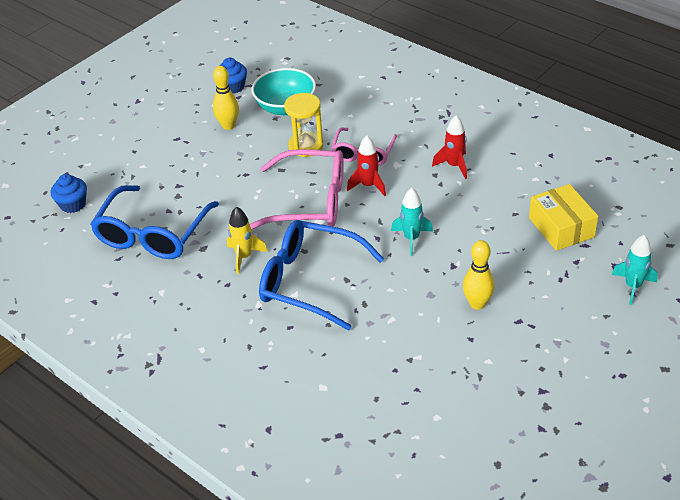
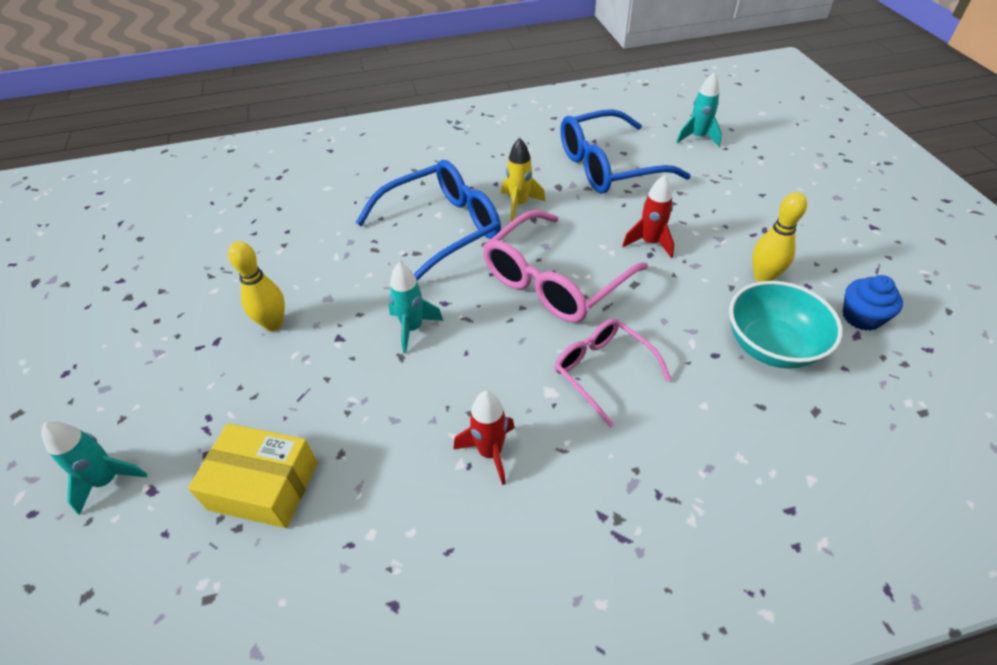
camera: 125 degrees right, 5 degrees up
blue cupcake [51,174,87,213] -> turquoise rocket [676,72,722,146]
blue glasses [90,185,219,259] -> blue glasses turned 75 degrees counterclockwise [560,109,691,194]
yellow hourglass [284,93,323,157] -> none
red rocket [347,136,386,196] -> red rocket moved to [622,175,674,258]

